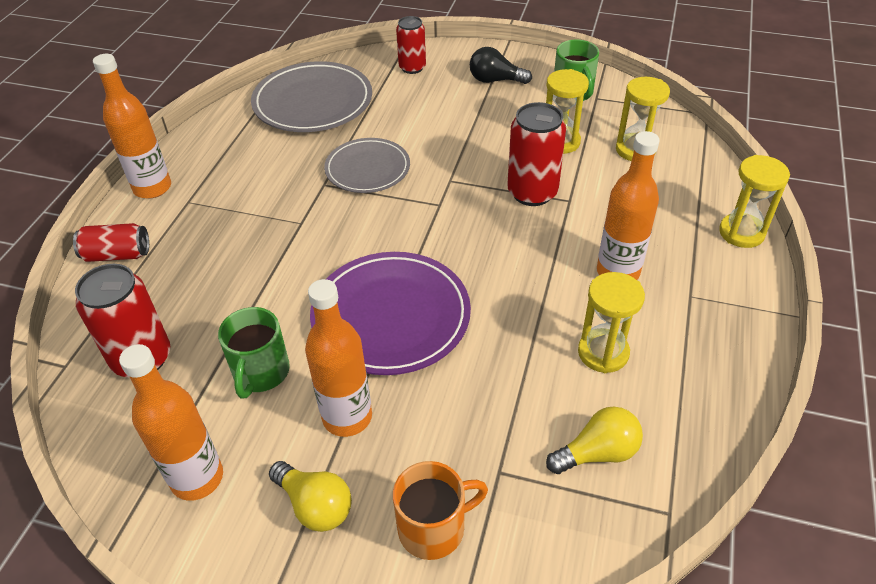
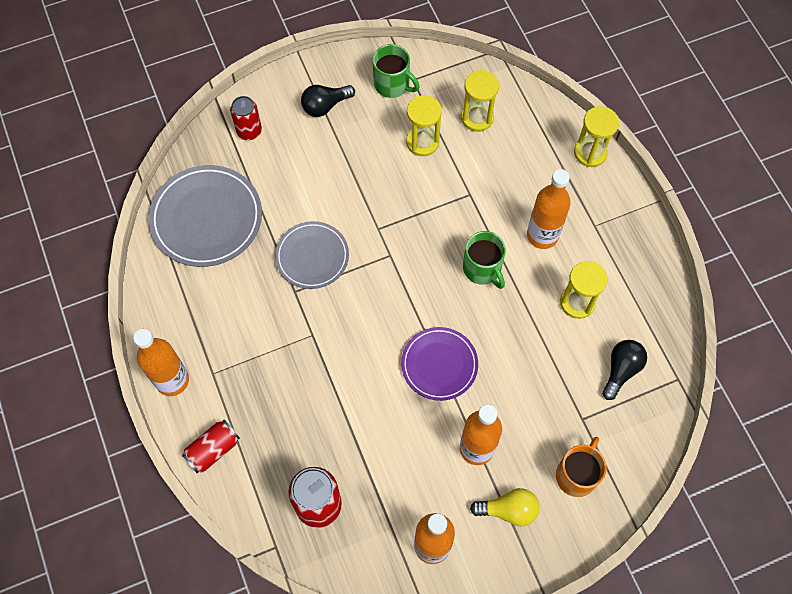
camera: 40 degrees left, 20 degrees up
green mug [218,307,290,399] -> green mug moved to [463,231,506,289]
purple plate [310,252,471,375] -> purple plate [401,327,478,401], size x0.65
red can [507,102,566,206] -> none
yellow light bulb [546,406,643,474] -> black light bulb [602,340,647,400]

